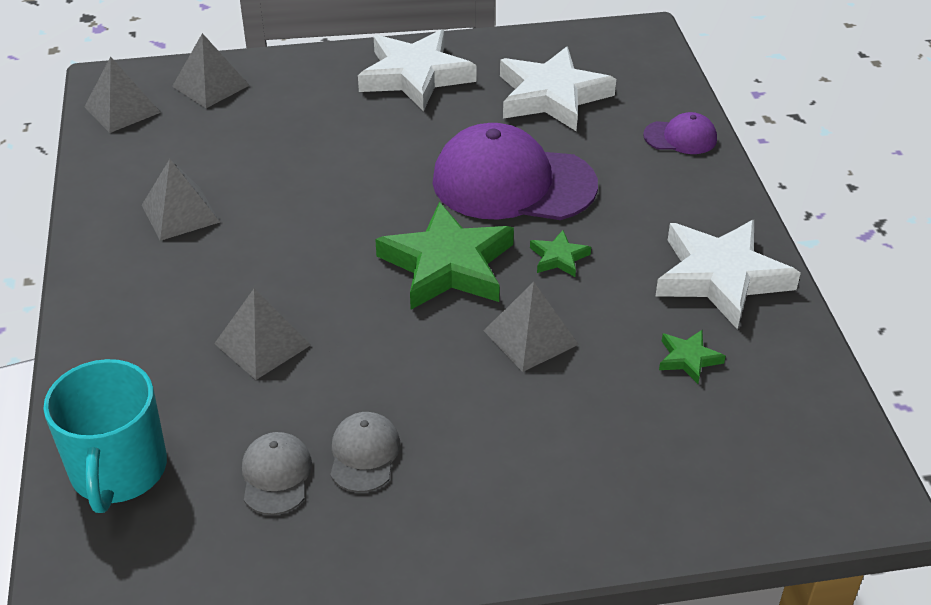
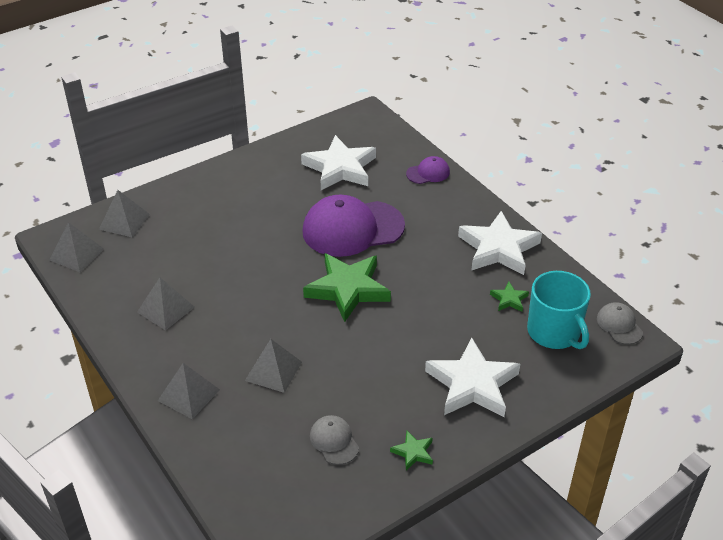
camera: 25 degrees left, 0 degrees up
turquoise mug [43,359,167,513] -> turquoise mug moved to [527,271,591,349]
grey cap [330,412,400,493] -> grey cap moved to [597,302,643,345]
white star [358,30,476,112] -> white star moved to [425,338,520,417]
grey pyramid [483,282,579,372] -> grey pyramid moved to [158,363,220,419]
green star [530,230,591,277] -> green star moved to [390,431,433,470]

